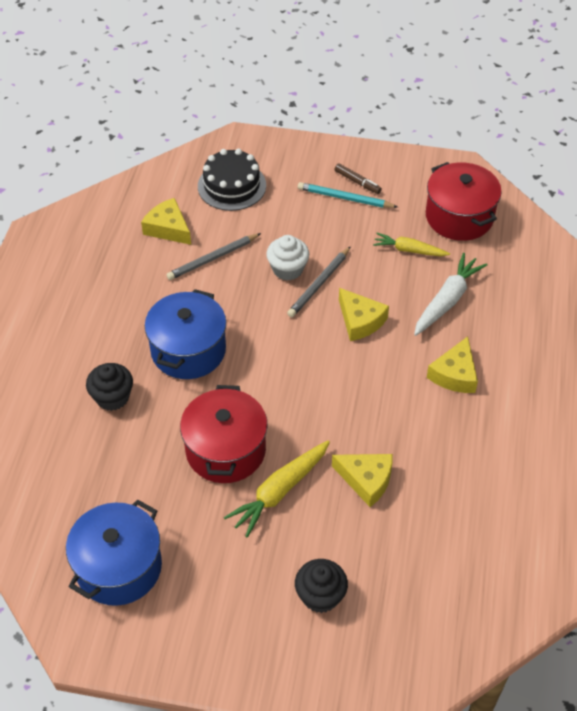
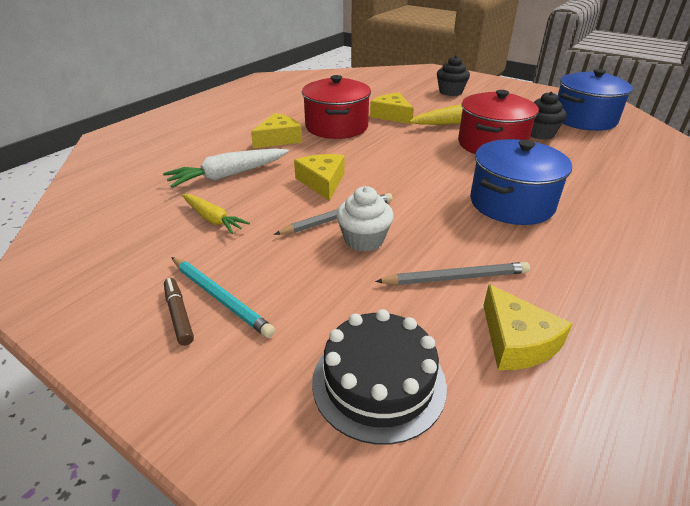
camera: 155 degrees left, 15 degrees down
black cupcake [86,363,133,411] -> black cupcake moved to [531,92,567,140]
red pot [426,162,502,241] -> red pot moved to [302,75,371,139]

